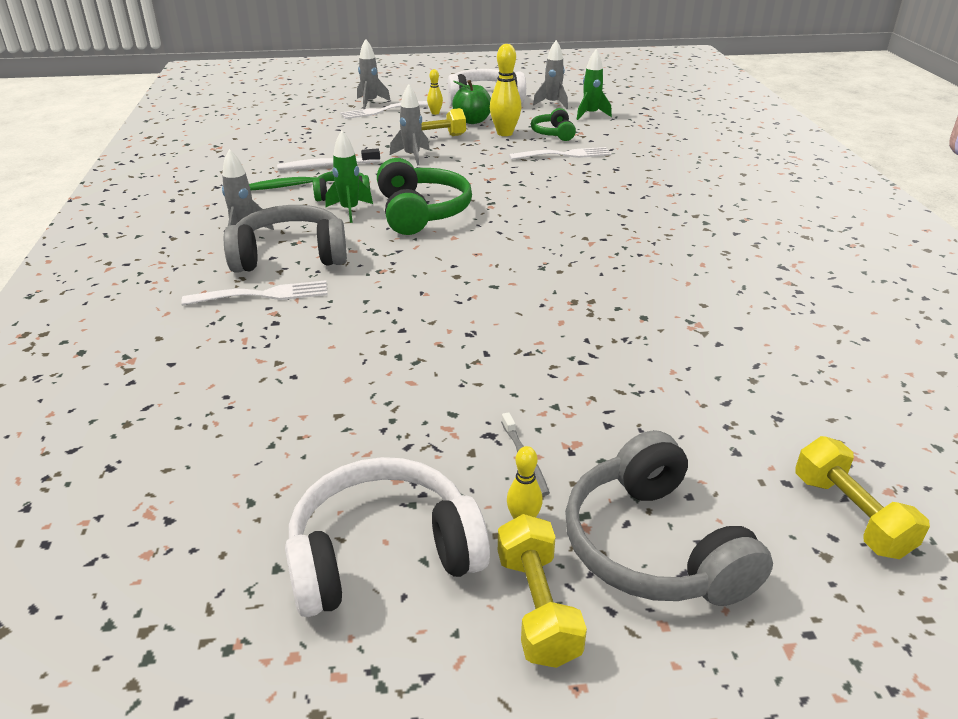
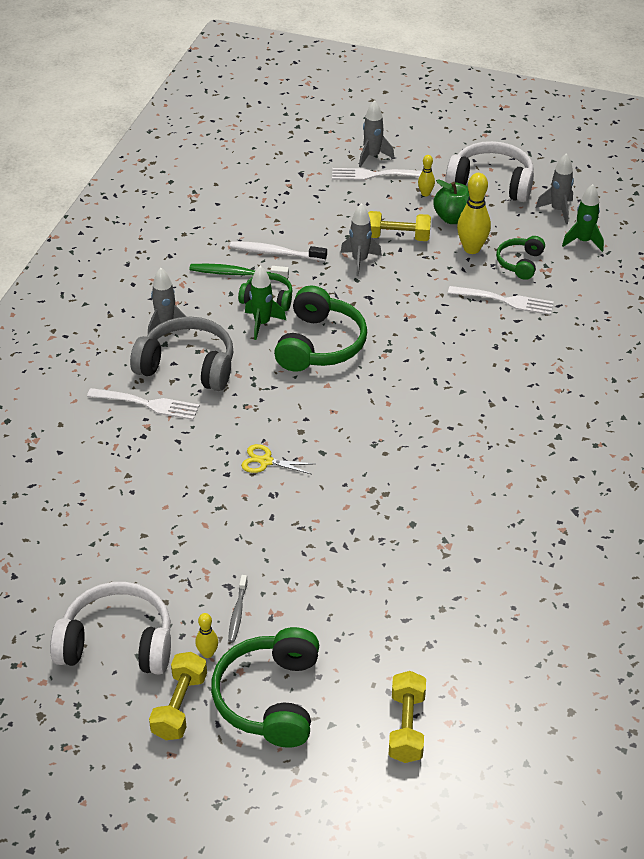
camera: 25 degrees right, 10 degrees up
grey headphones [565,430,773,606] -> green headphones [211,627,319,747]
none -> yellow scissors [241,444,314,474]

